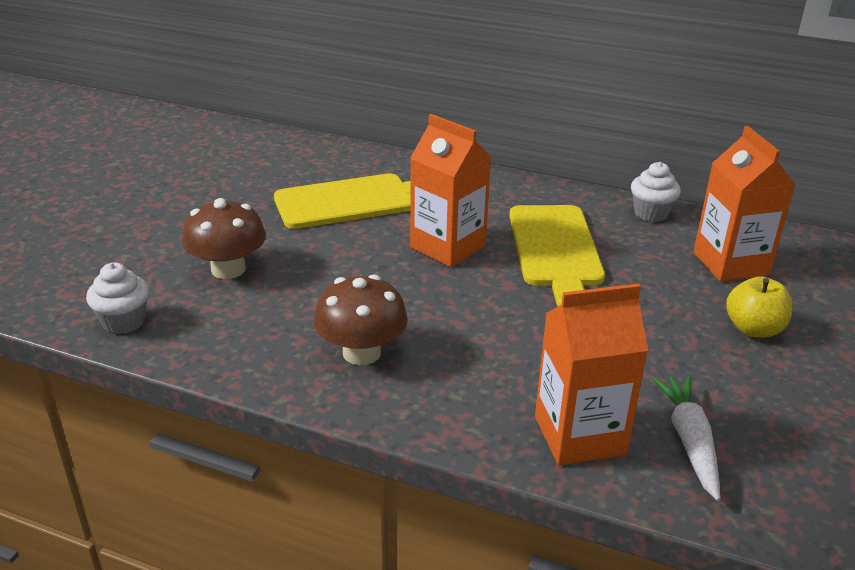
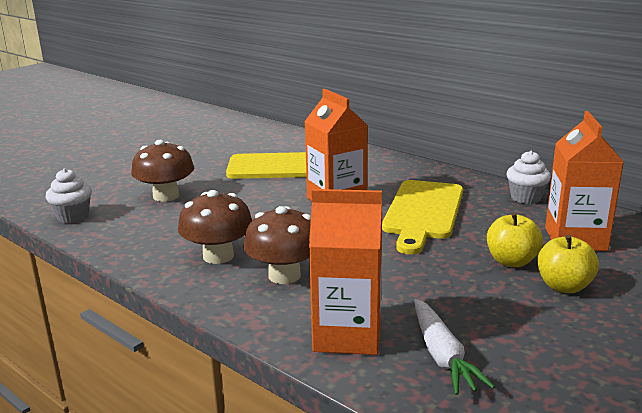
camera: 20 degrees right, 10 degrees down
white carrot [652,376,720,501] -> white carrot turned 150 degrees clockwise [414,299,495,395]
none -> brown mushroom [243,206,311,284]
none -> yellow apple [487,212,543,267]

